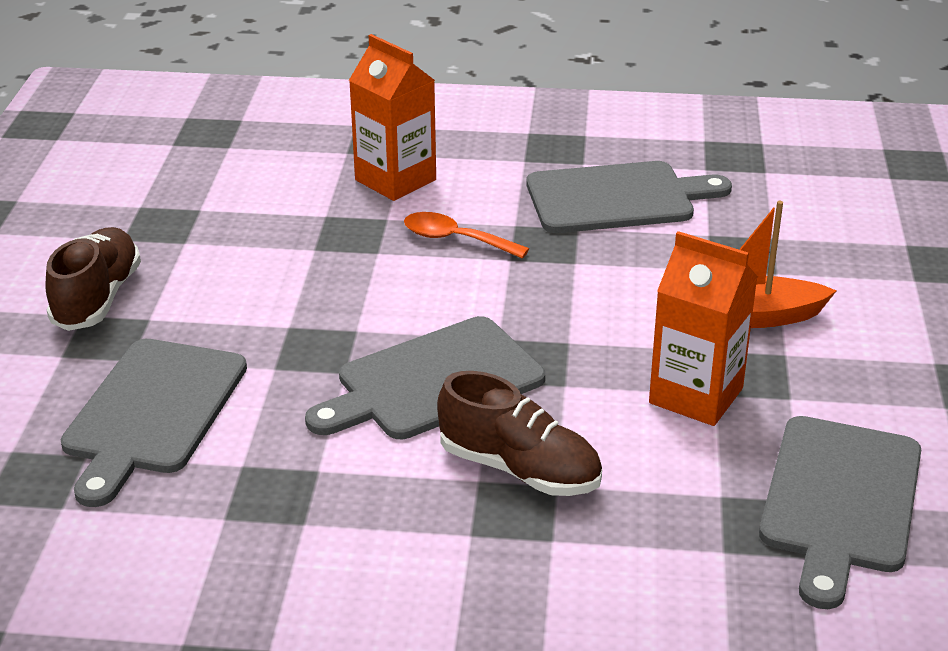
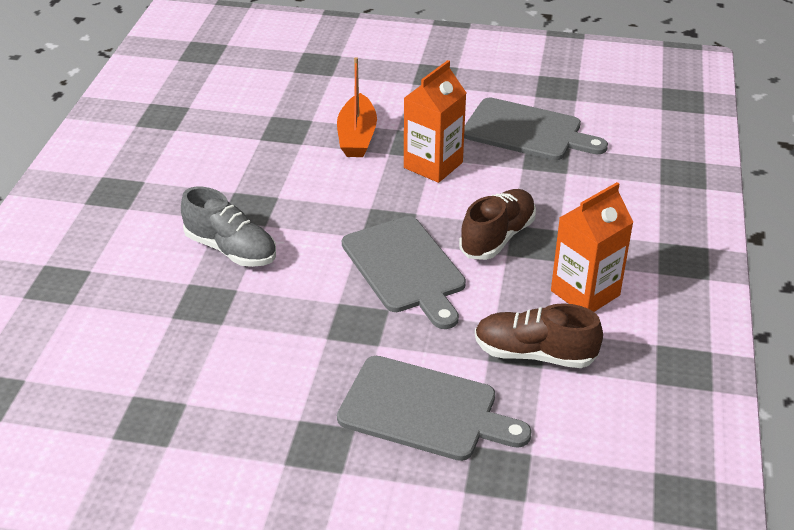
camera: 85 degrees left, 5 degrees up
brown shoe [45,227,141,331] -> brown shoe moved to [475,303,603,368]
orange carton [349,34,436,201] -> orange carton moved to [551,182,633,312]
orange spoon [404,212,529,259] -> grey shoe [181,187,276,267]
grey cutting board [526,161,732,233] -> none

